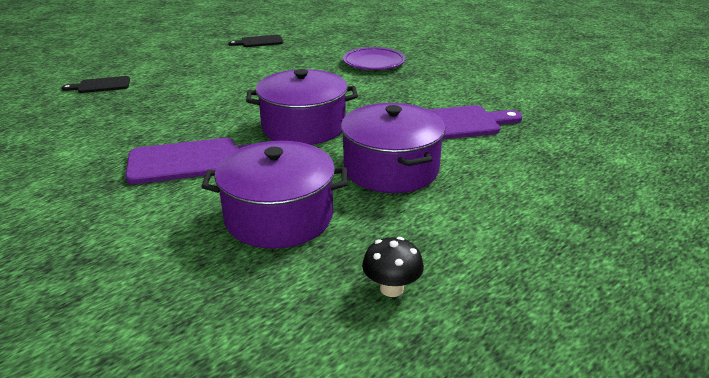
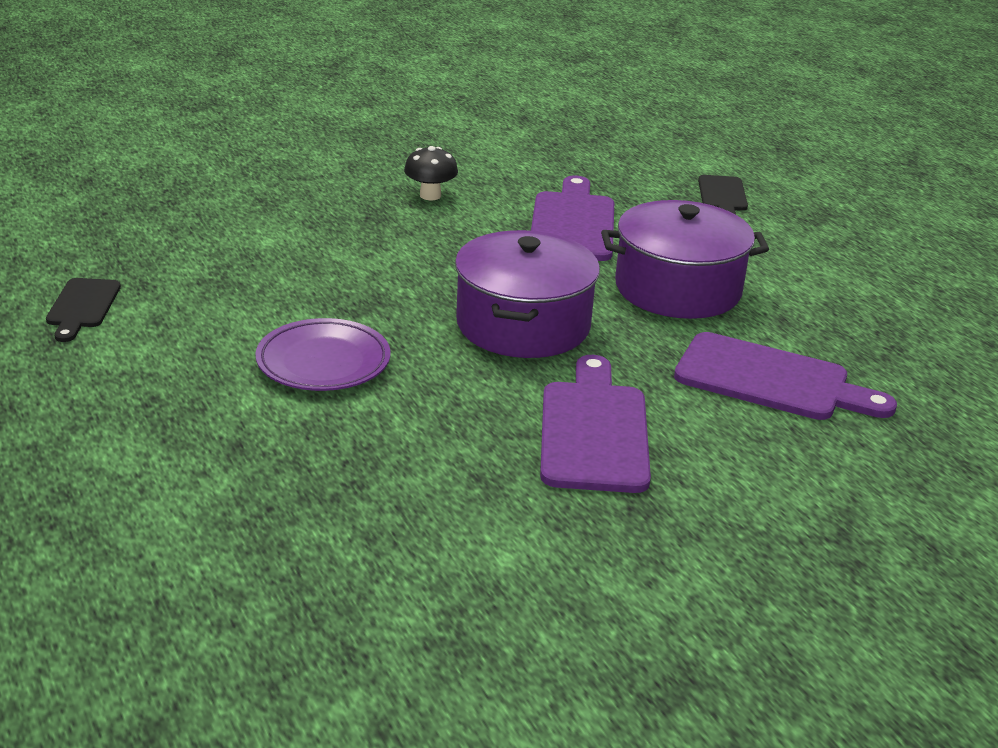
camera: 75 degrees left, 0 degrees up
black cutting board [62,76,130,93] -> black cutting board moved to [698,175,748,215]
purple pot [201,141,348,248] -> purple cutting board [674,332,897,420]
purple plate [343,47,405,70] -> purple plate moved to [255,318,390,391]
black mushroom [362,237,424,297] -> black mushroom moved to [404,146,458,200]

